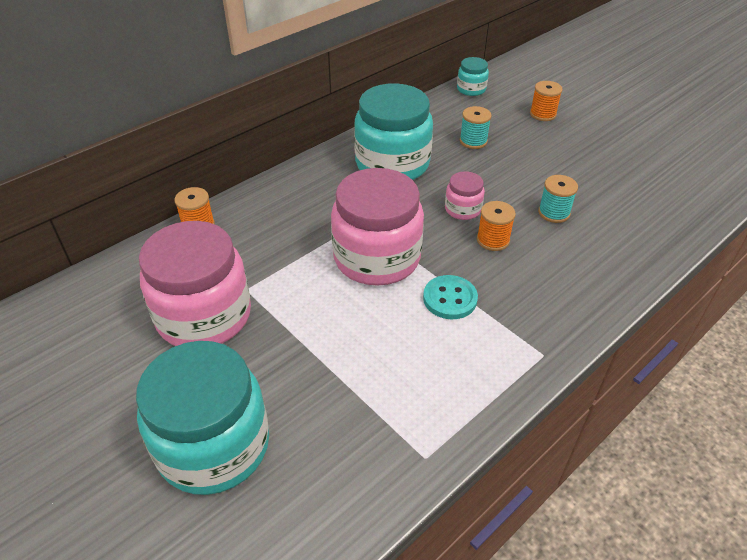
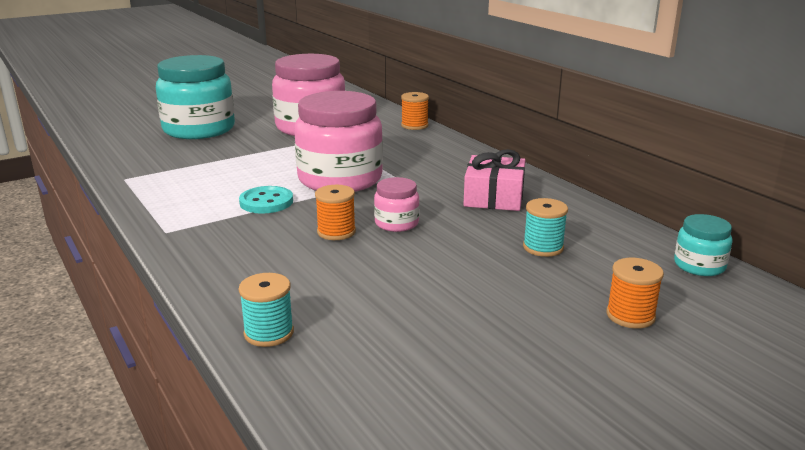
camera: 100 degrees right, 20 degrees down
turquoise jar [354,83,433,180] -> pink gift [463,149,525,211]
turquoise spool [538,175,578,223] -> turquoise spool moved to [239,273,294,347]

